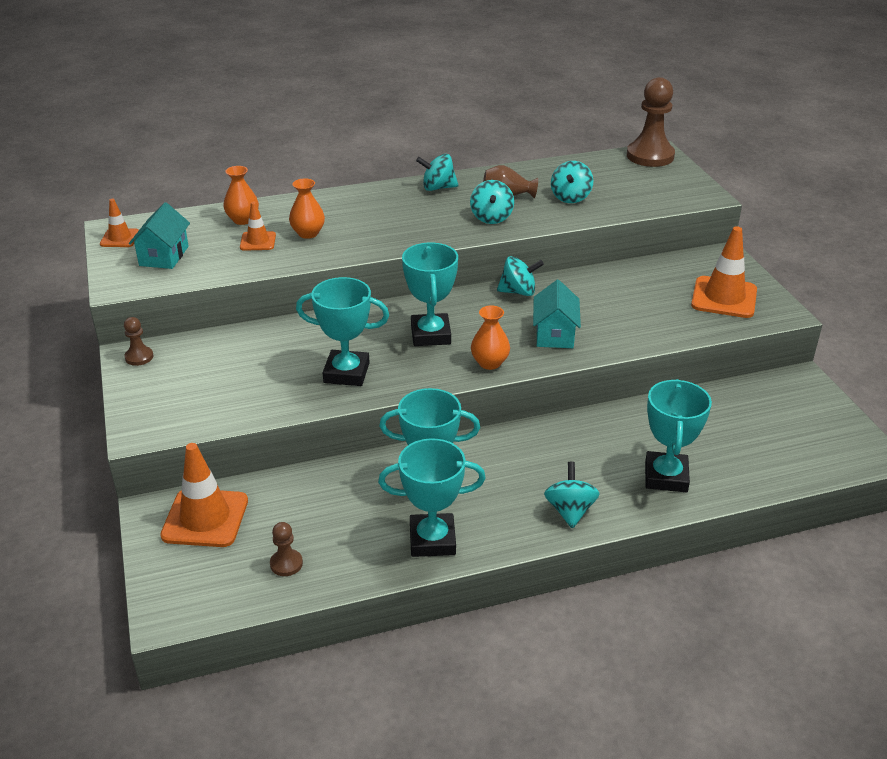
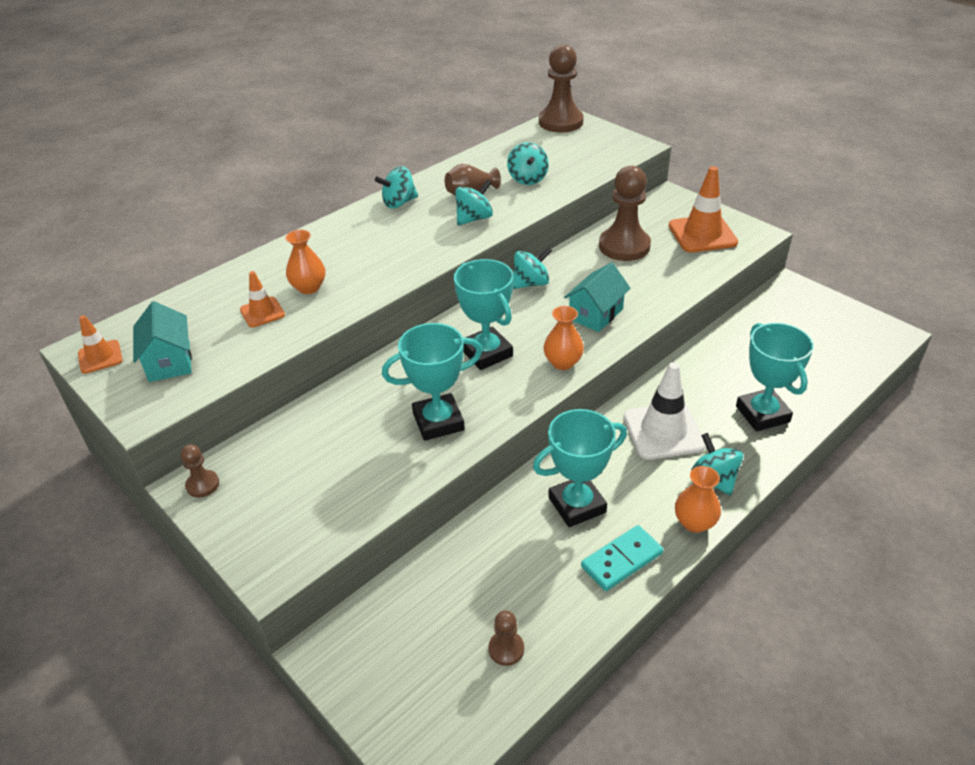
camera: 25 degrees left, 5 degrees up
orange traffic cone [160,443,248,547] -> none
orange vase [223,166,259,225] -> orange vase moved to [675,466,721,533]
turquoise trophy [378,438,486,557] -> turquoise domino [581,525,663,591]
turquoise spinning top [470,180,514,224] -> turquoise spinning top turned 105 degrees counterclockwise [455,179,493,225]
turquoise house [533,280,581,348] -> turquoise house turned 60 degrees clockwise [564,263,631,332]
none -> brown pawn [599,166,651,261]
none -> white traffic cone [624,362,706,460]

